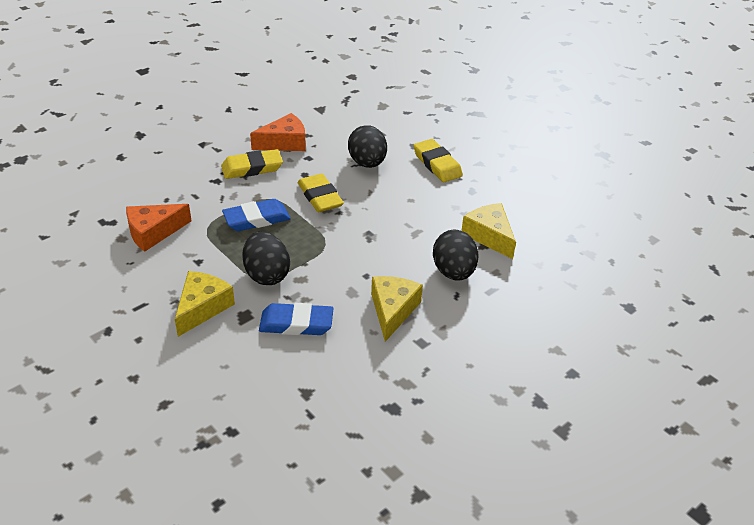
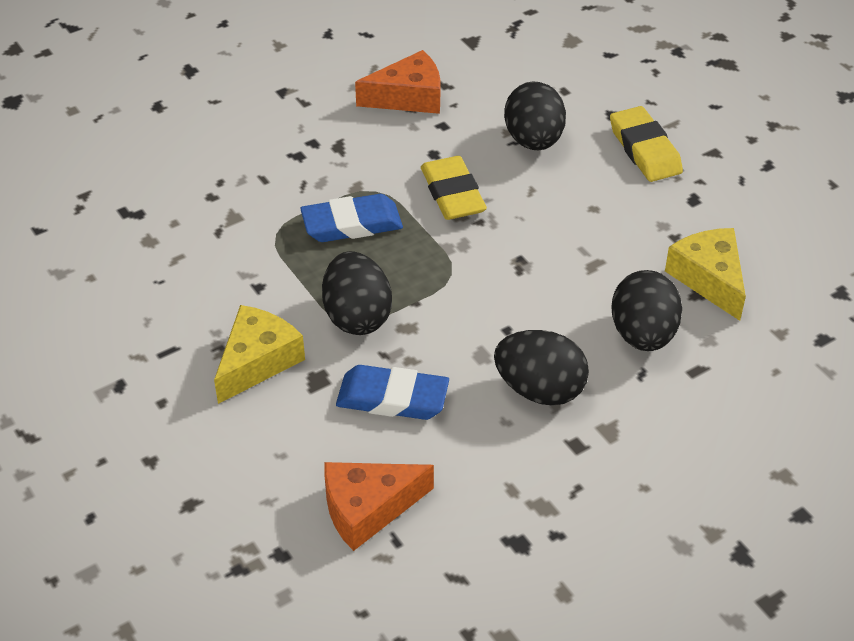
camera: 10 degrees right, 5 degrees up
orange cheese [126,204,192,252] -> orange cheese moved to [325,462,434,551]
yellow eraser [221,149,283,179] -> none
yellow cheese [371,276,423,342] -> black egg [494,330,589,406]

